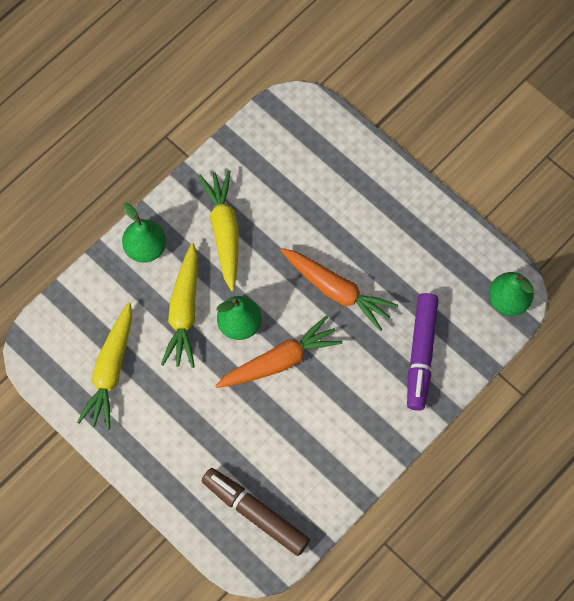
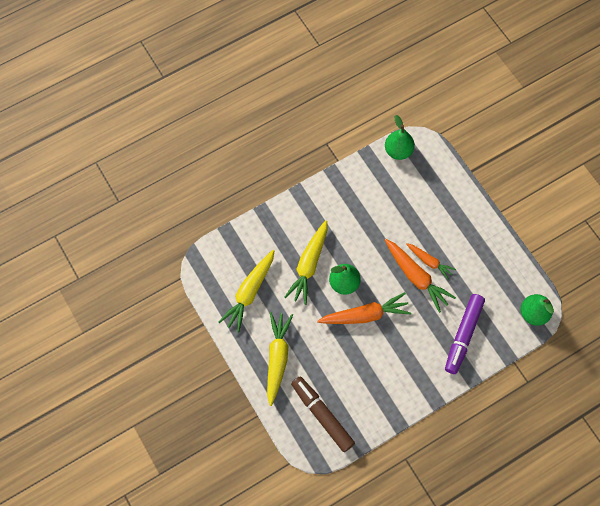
camera: 15 degrees right, 0 degrees up
green pear [122,203,166,263] -> green pear moved to [385,115,415,160]
yellow carrot [199,170,239,291] -> yellow carrot moved to [267,312,293,406]
none -> orange carrot [406,243,456,280]

